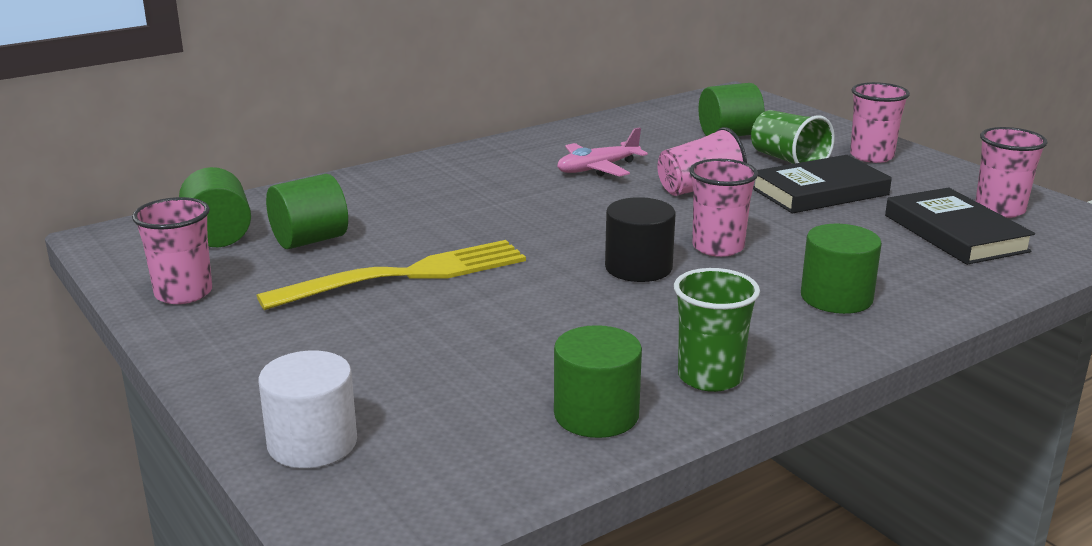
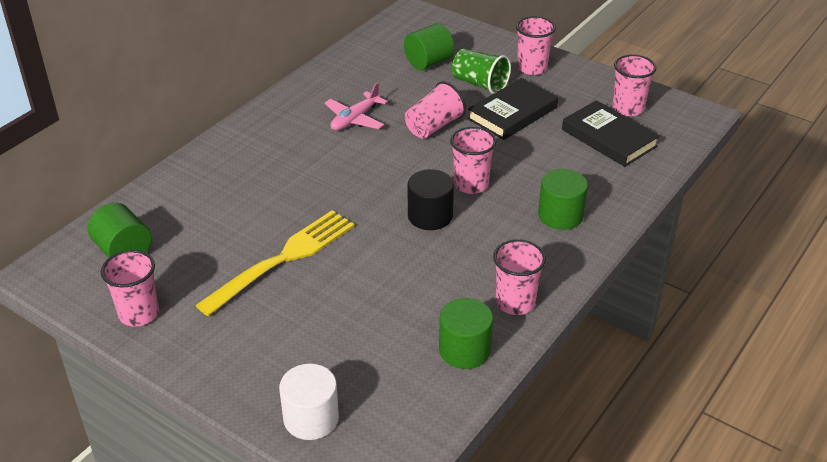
camera: 20 degrees left, 15 degrees up
green cylinder [266,174,348,249] -> none
green cup [674,268,760,392] -> pink cup [493,239,546,315]

